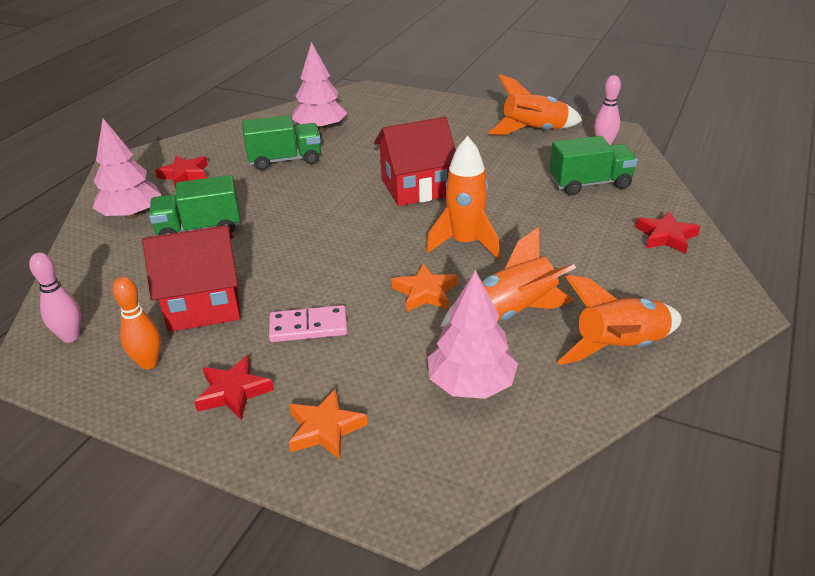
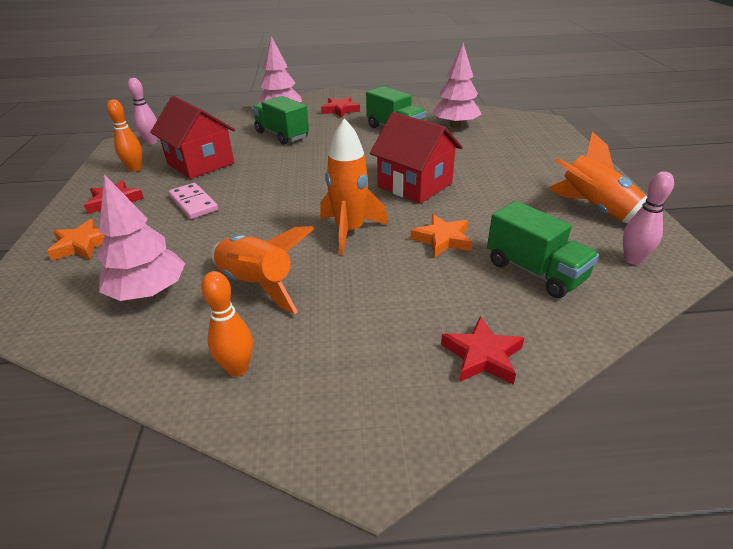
camera: 60 degrees right, 0 degrees up
orange star [392,263,457,312] -> orange star moved to [411,214,472,258]
orange rocket [558,275,682,365] -> orange bowling pin [201,271,253,377]

